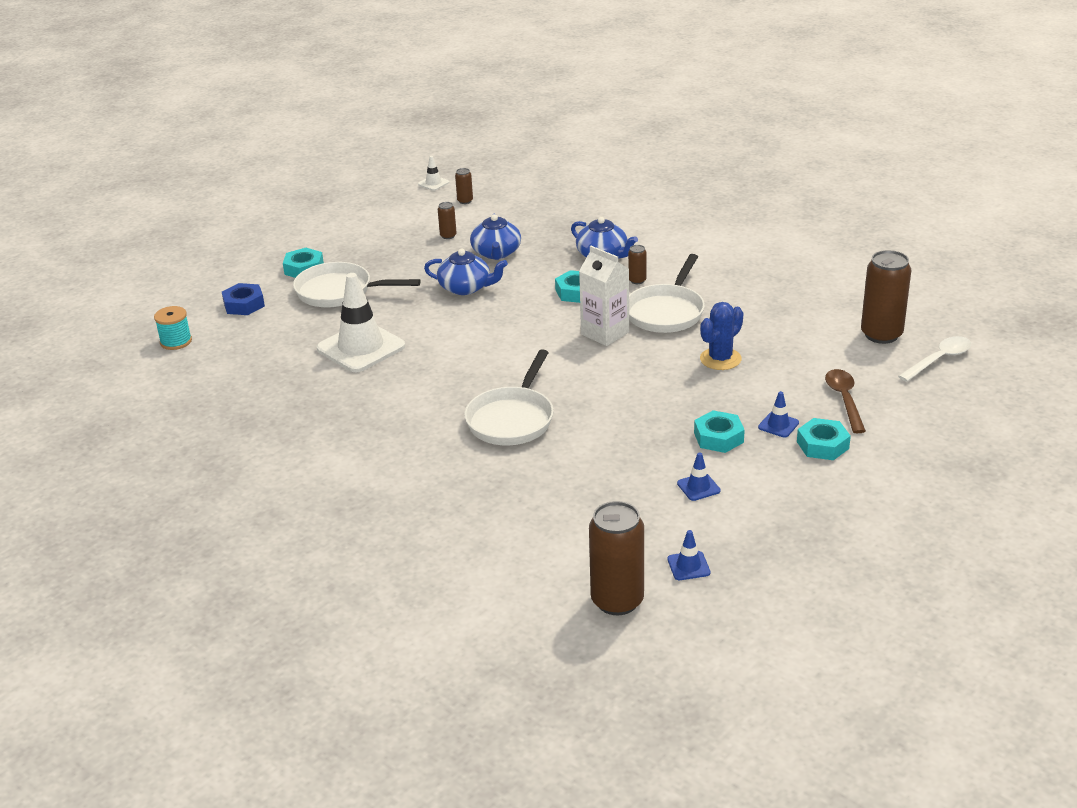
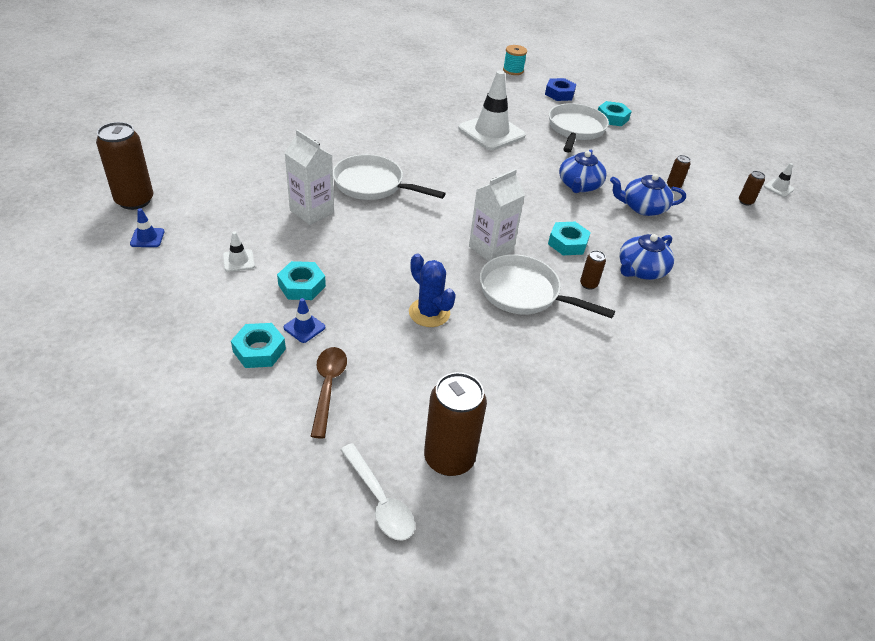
camera: 90 degrees right, 10 degrees up
blue traffic cone [677,452,721,501] -> white traffic cone [223,232,255,272]
brown spoon [825,369,866,433] -> brown spoon turned 90 degrees counterclockwise [310,347,347,438]
none -> white carton [285,129,334,225]

